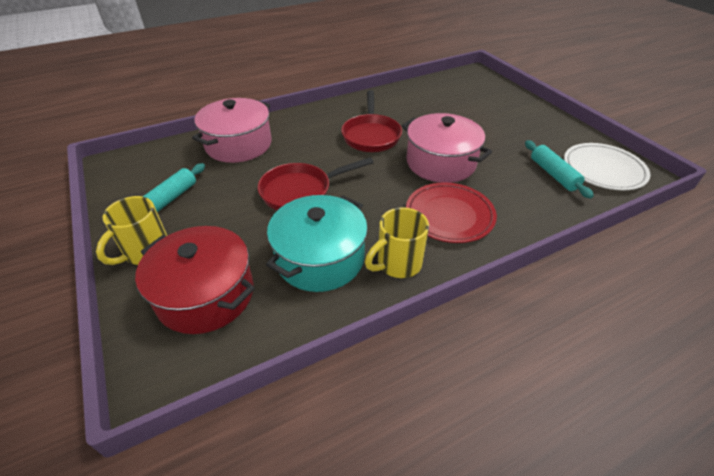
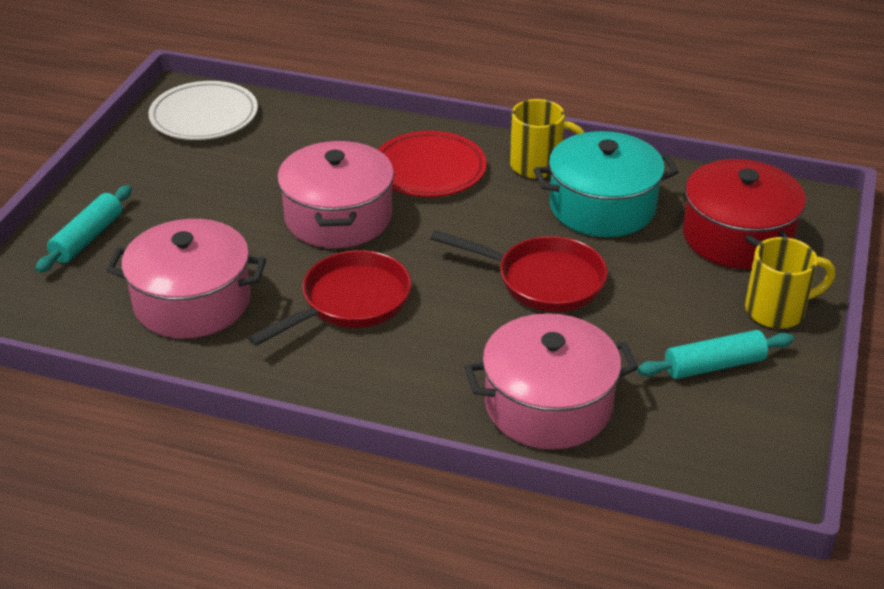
camera: 135 degrees left, 5 degrees down
turquoise rolling pin [525,140,594,199] -> turquoise rolling pin moved to [35,185,132,273]
none -> pink pot [106,219,266,338]

